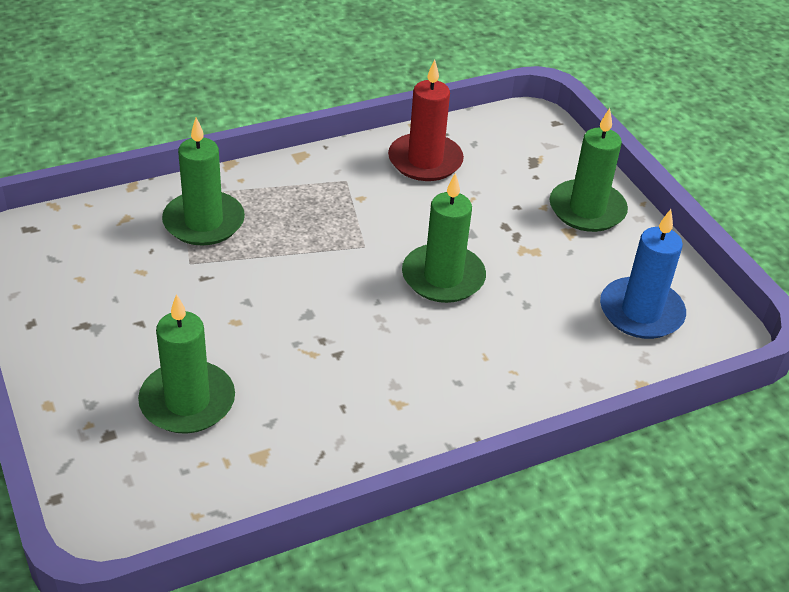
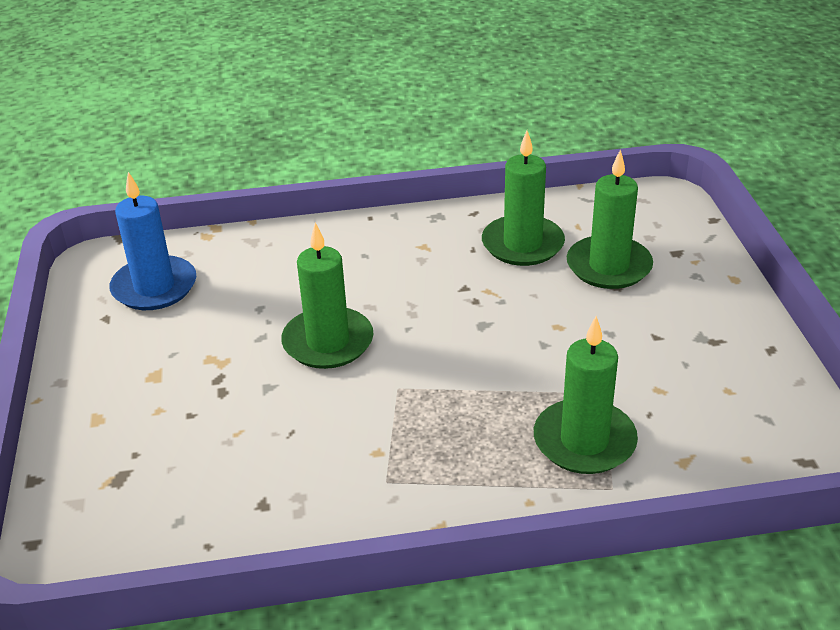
camera: 160 degrees left, 5 degrees down
red candle [388,60,464,181] -> none
green candle [550,108,628,232] -> green candle moved to [482,131,565,266]

